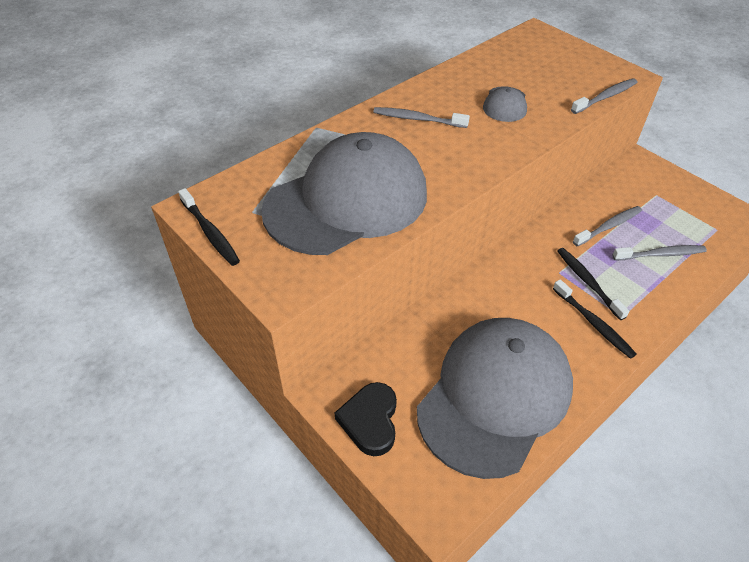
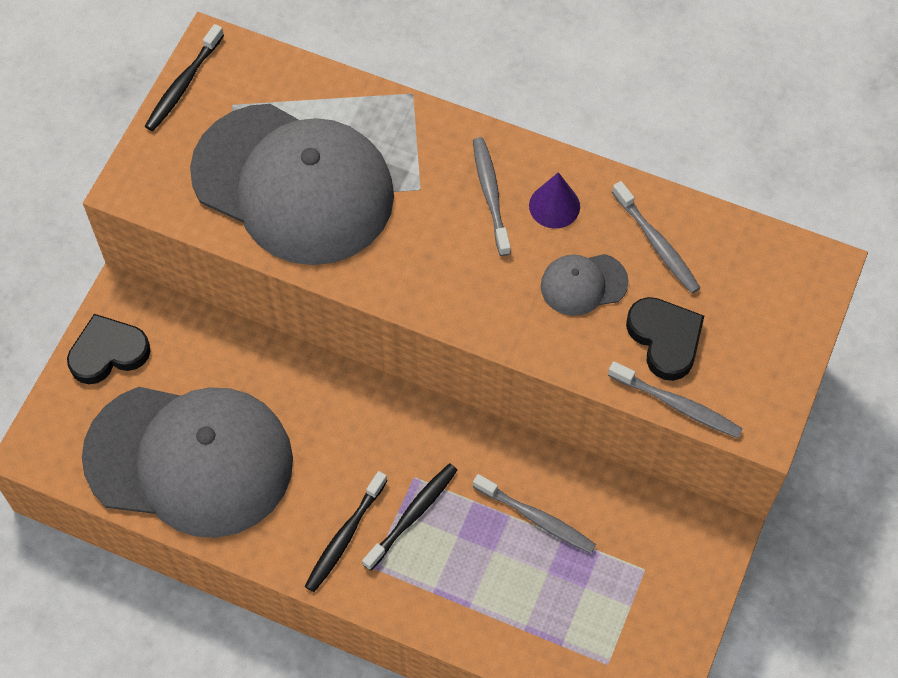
camera: 65 degrees right, 15 degrees up
grey toothbrush [612,245,707,260] -> grey toothbrush moved to [612,181,700,294]
none -> purple cone [529,172,580,229]
none -> black heart [626,297,704,381]

